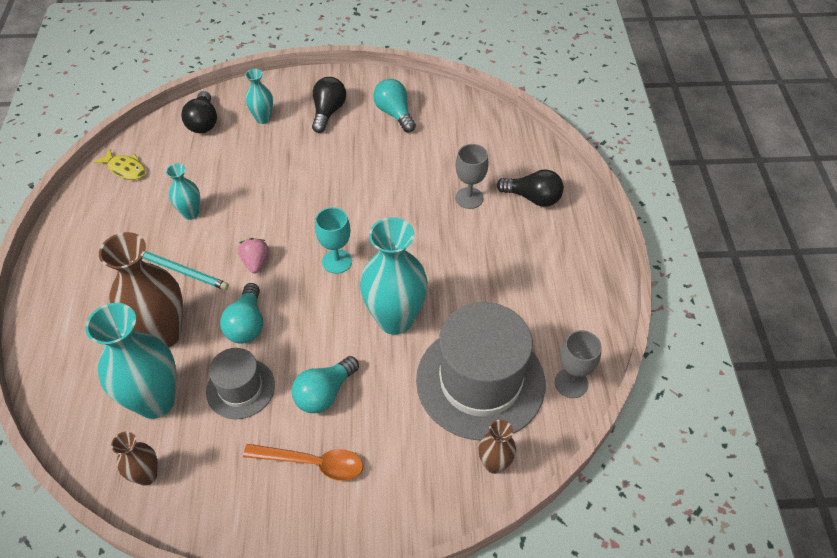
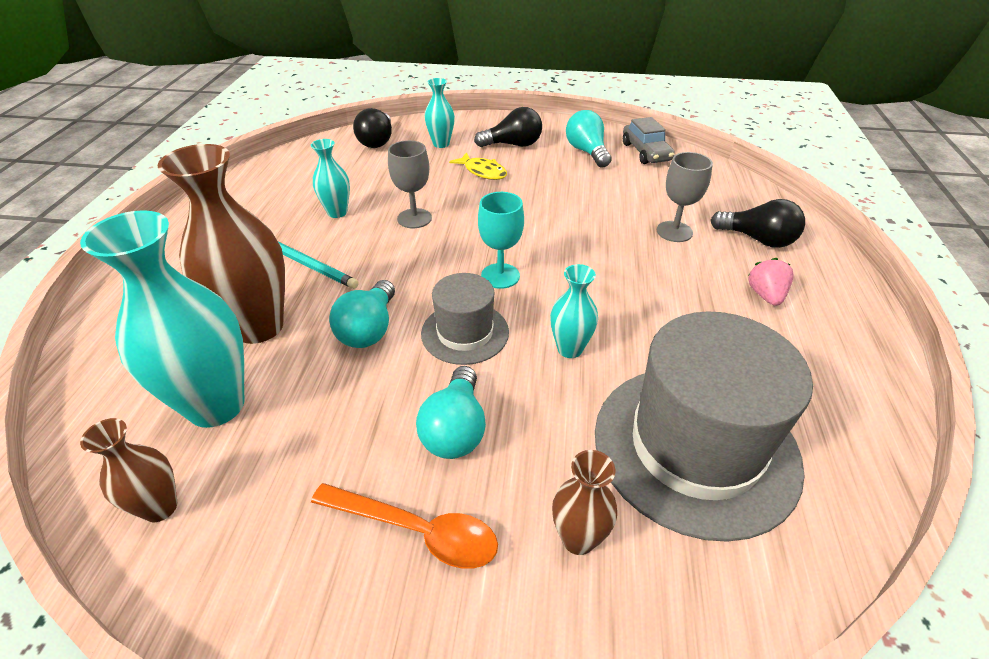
camera: 10 degrees right, 10 degrees down
yellow fish [93,148,145,180] -> yellow fish moved to [449,152,507,180]
grey hat [206,348,275,419] -> grey hat moved to [421,273,509,365]
pink strawberry [238,238,269,273] -> pink strawberry moved to [748,258,794,306]
turquoise light bulb [292,356,359,413] -> turquoise light bulb turned 45 degrees counterclockwise [416,366,486,459]
black light bulb [312,77,346,133] -> black light bulb turned 60 degrees clockwise [474,107,542,147]
turquoise vase [360,217,428,335] -> turquoise vase [550,264,598,358], size x0.51
brown vase [479,420,516,474] -> brown vase moved to [552,450,617,555]
grey goblet [555,330,602,398] -> grey goblet moved to [388,140,432,228]
none -> grey car [623,117,675,164]

